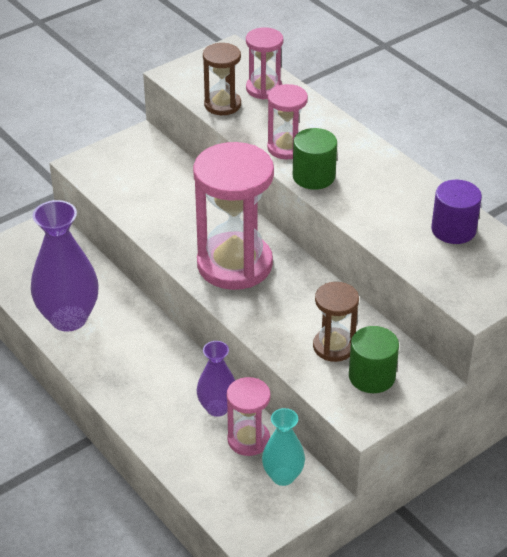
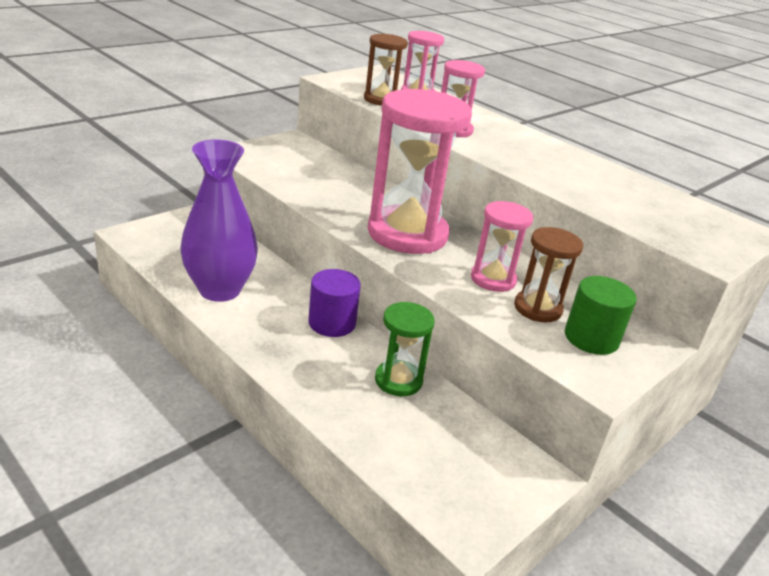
camera: 10 degrees left, 10 degrees down
purple vase [197,341,235,417] -> green hourglass [375,302,435,396]
pink hourglass [227,377,271,456] -> pink hourglass moved to [471,201,533,292]
turquoise vase [262,408,305,486] -> none
green cylinder [293,128,337,190] -> none
purple cylinder [431,180,482,244] -> purple cylinder moved to [308,269,361,337]

